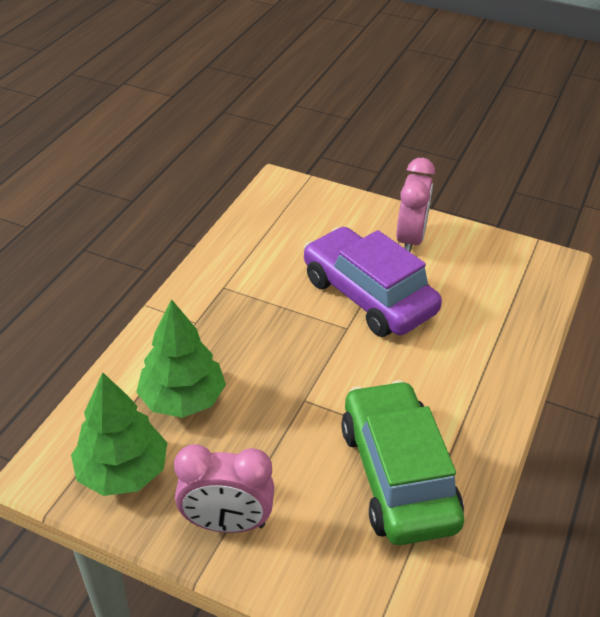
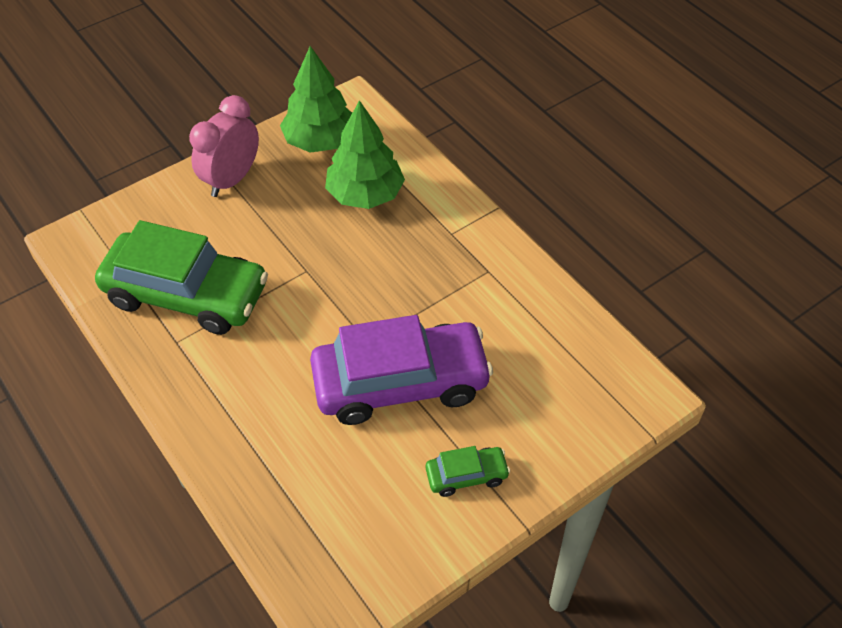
camera: 120 degrees right, 10 degrees up
pink clock [396,158,435,252] -> green car [426,446,510,497]

